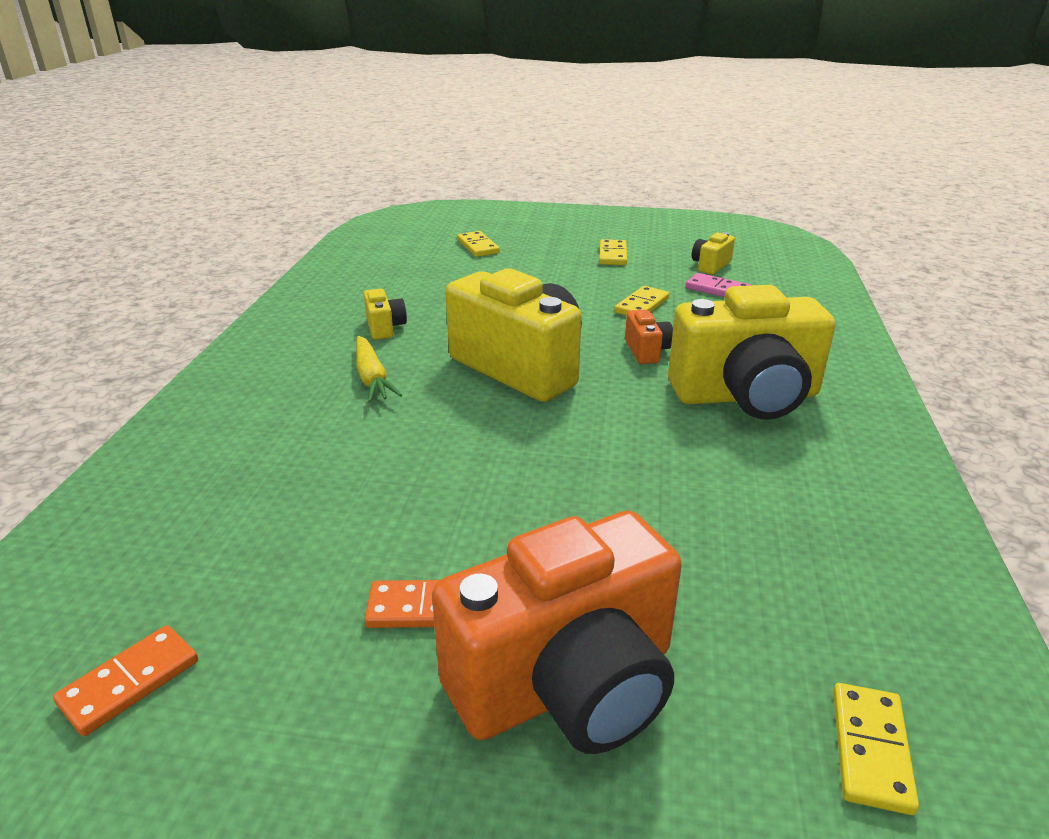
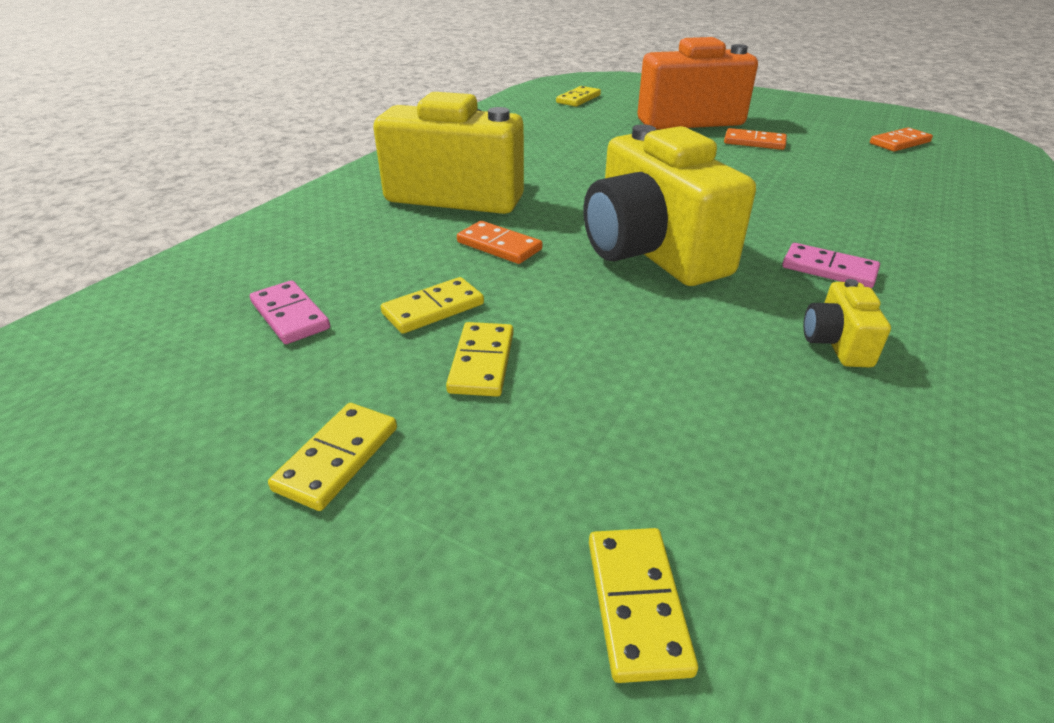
camera: 160 degrees left, 5 degrees up
yellow carrot [356,336,402,402] -> pink domino [782,243,880,288]
orange camera [625,310,673,364] -> orange domino [457,221,542,264]
yellow camera [692,232,735,274] -> none
none -> yellow domino [446,322,513,397]

